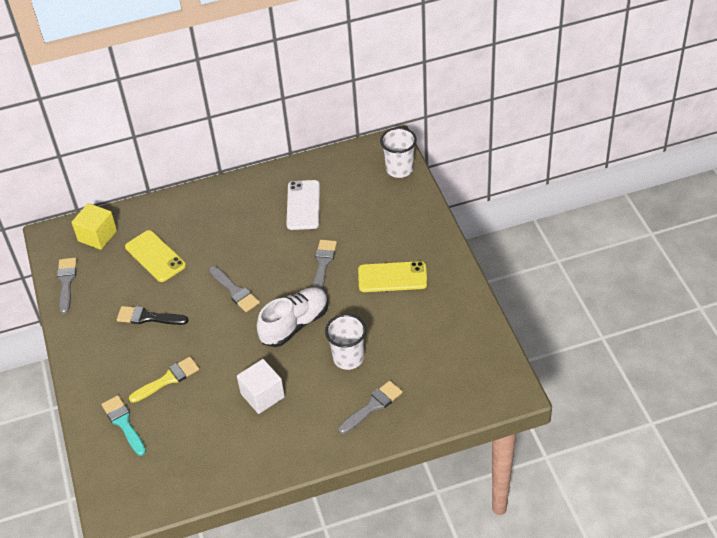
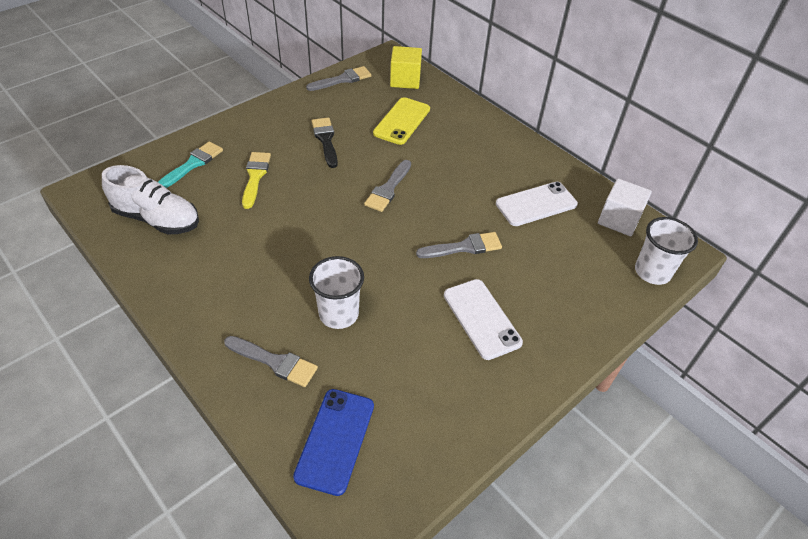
camera: 60 degrees right, 0 degrees up
yellow brush [129,357,199,403] -> yellow brush turned 120 degrees counterclockwise [242,152,271,209]
white cube [237,359,285,414] -> white cube moved to [598,179,652,236]
white shoe [257,287,328,347] -> white shoe moved to [102,165,199,234]
yellow phone [358,261,427,292] -> white phone [444,279,523,360]
none -> blue phone [293,389,374,496]

